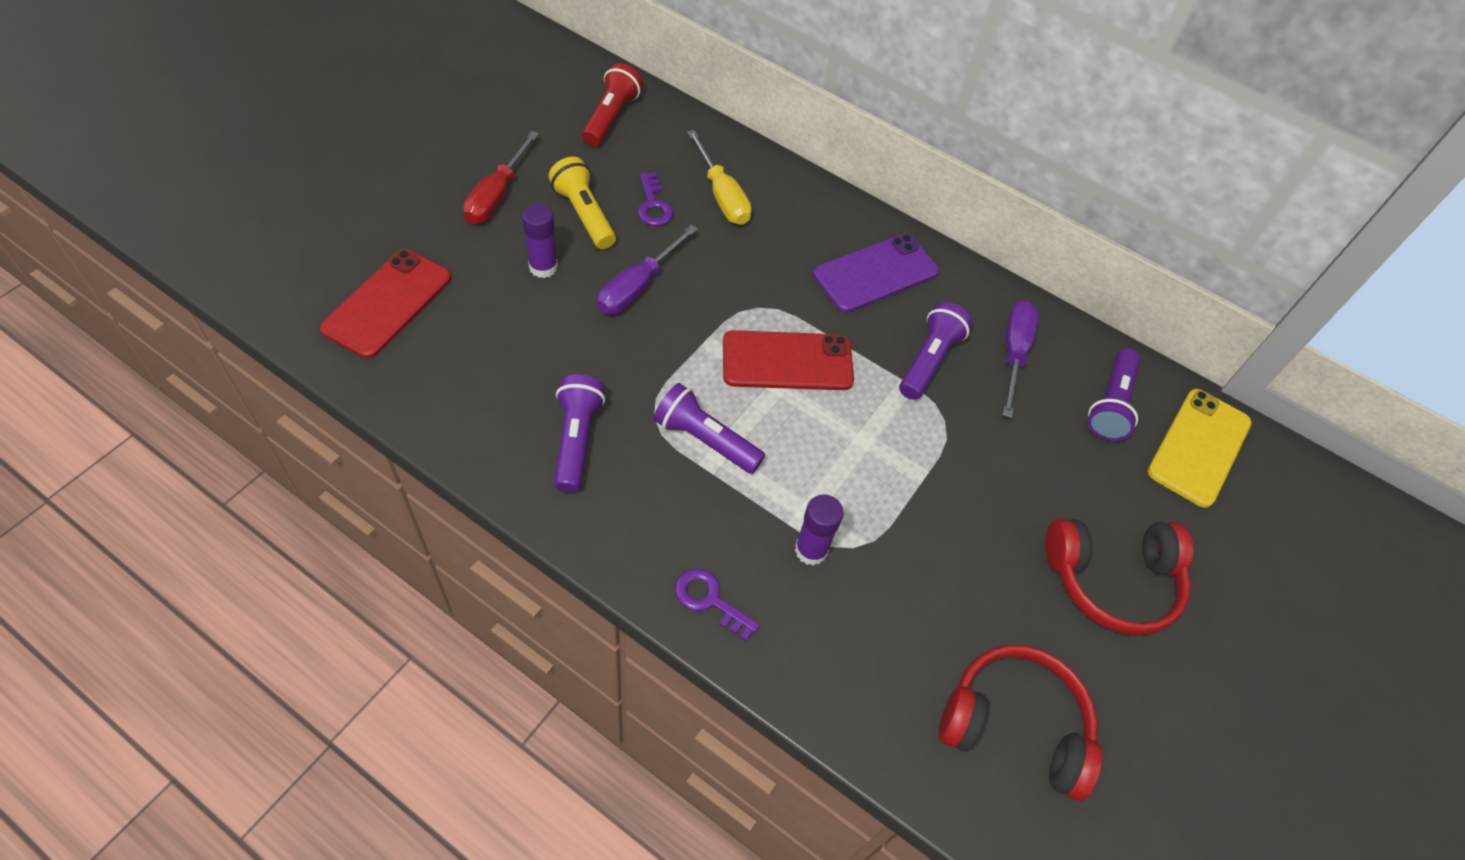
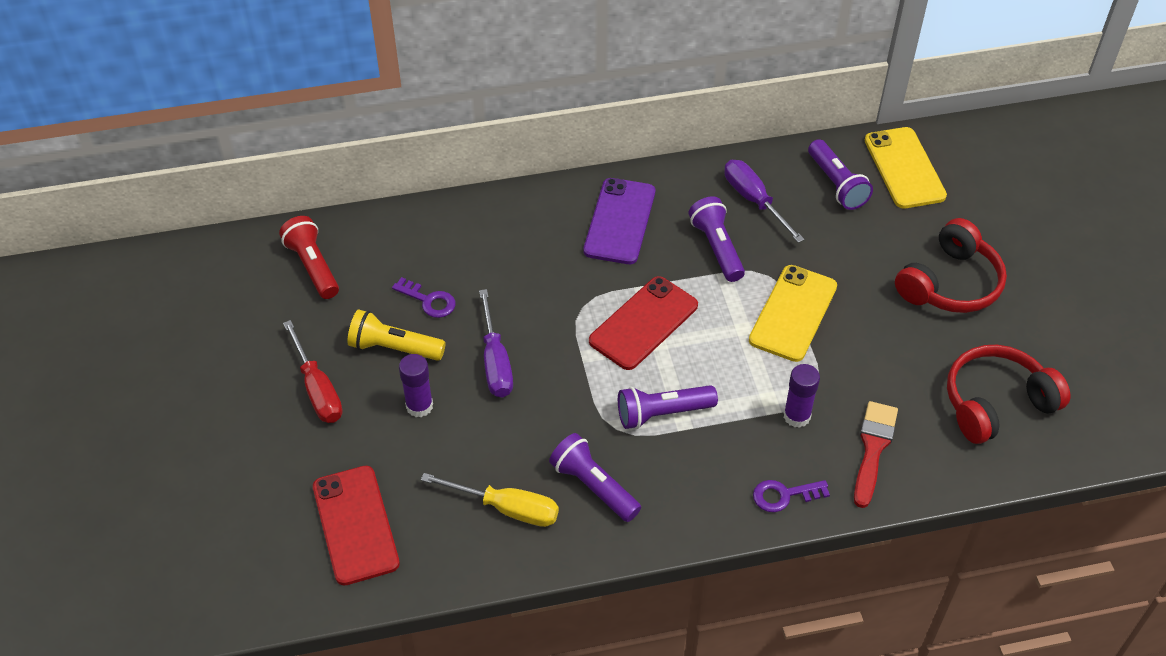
camera: 40 degrees left, 5 degrees down
yellow screwdriver [687,130,752,225] -> yellow screwdriver moved to [421,473,559,527]
none -> yellow phone [749,265,837,362]
none -> red brush [854,401,898,508]

